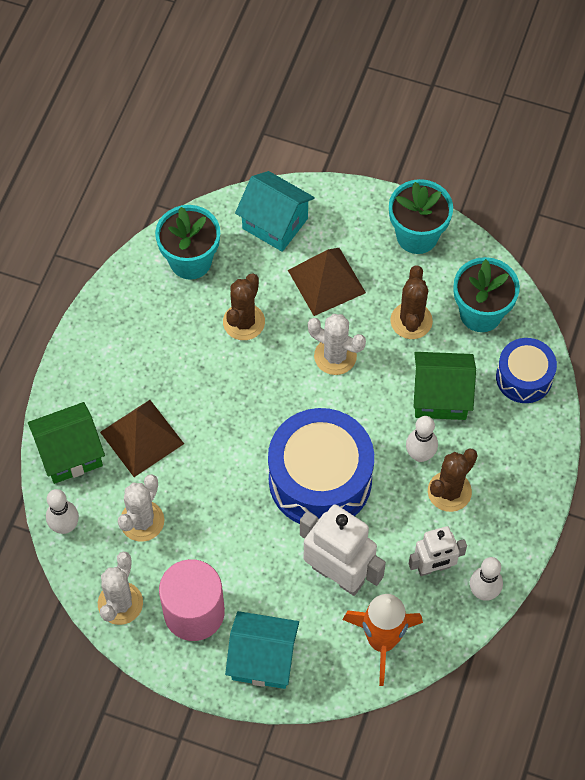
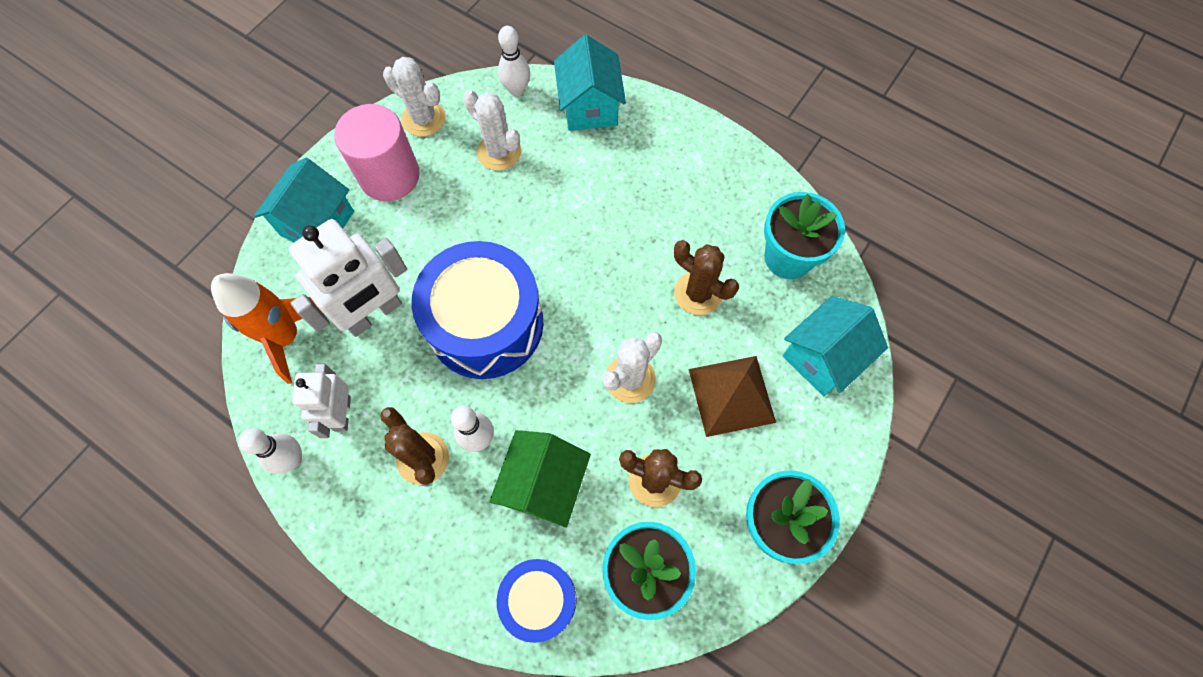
camera: 105 degrees right, 5 degrees up
green house [28,402,105,484] -> turquoise house [554,35,626,131]
brown pyramid [100,400,184,477] -> none

